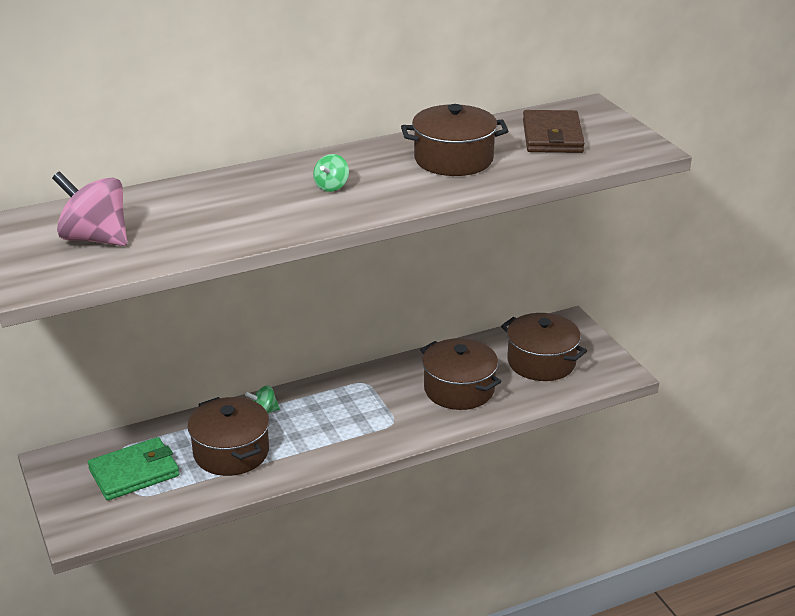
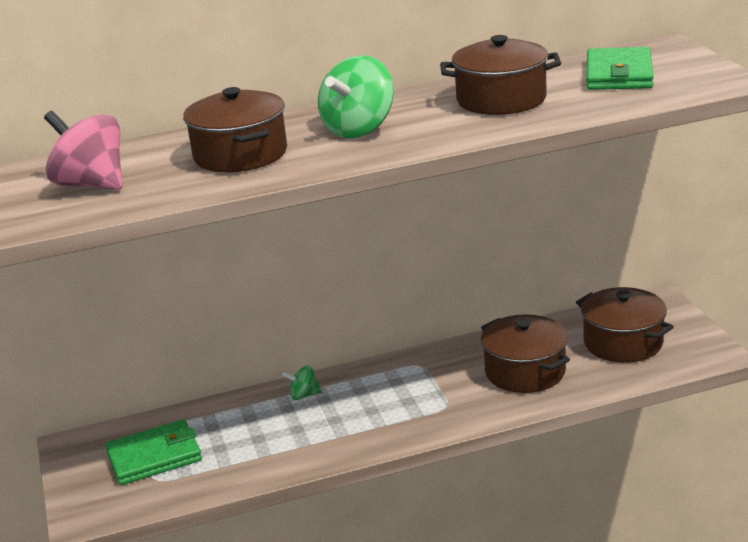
camera: 10 degrees right, 5 degrees down
brown pot [188,397,269,476] -> brown pot moved to [183,87,287,172]
green spinning top [313,154,349,192] -> green spinning top [318,55,394,138], size x1.98
brown wallet [523,110,585,153] -> green wallet [587,47,654,90]

